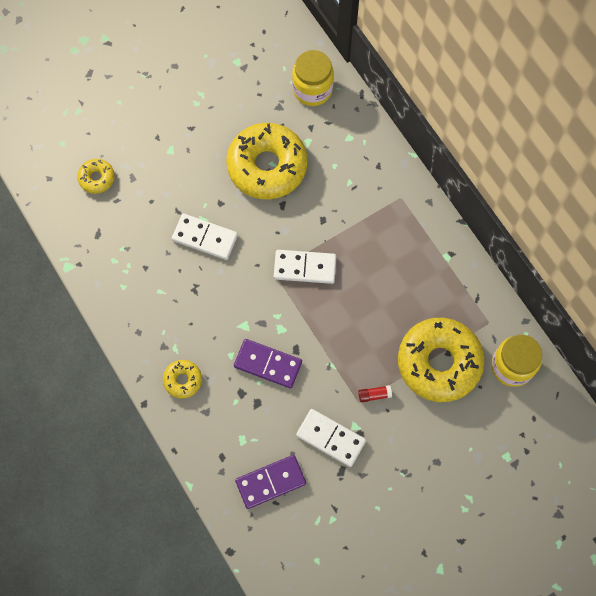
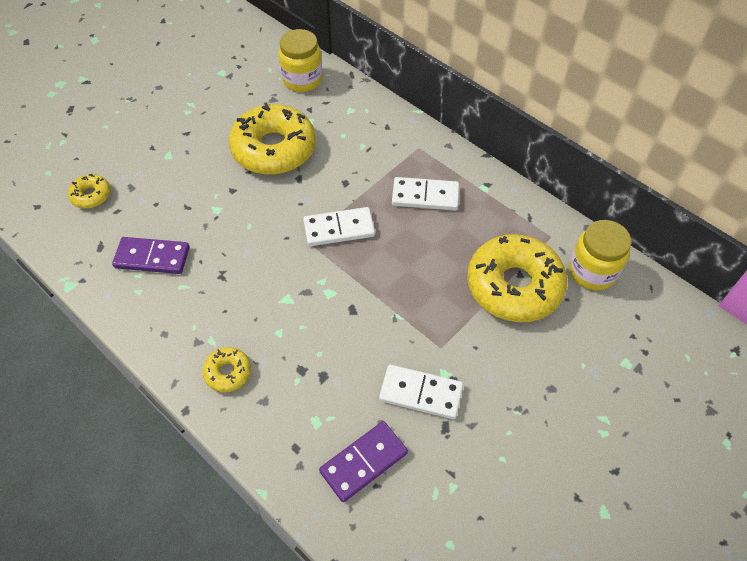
camera: 15 degrees left, 15 degrees down
white domino [172,213,238,260] -> white domino moved to [392,177,459,211]
purple domino [234,339,302,388] -> purple domino moved to [112,237,190,274]
red glue stick [358,385,392,402] -> none

